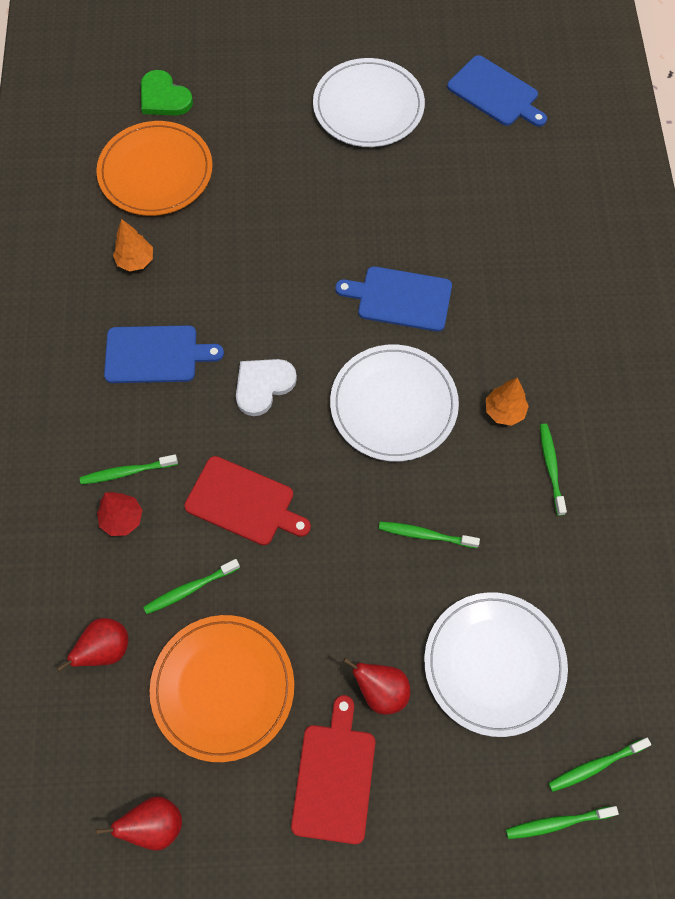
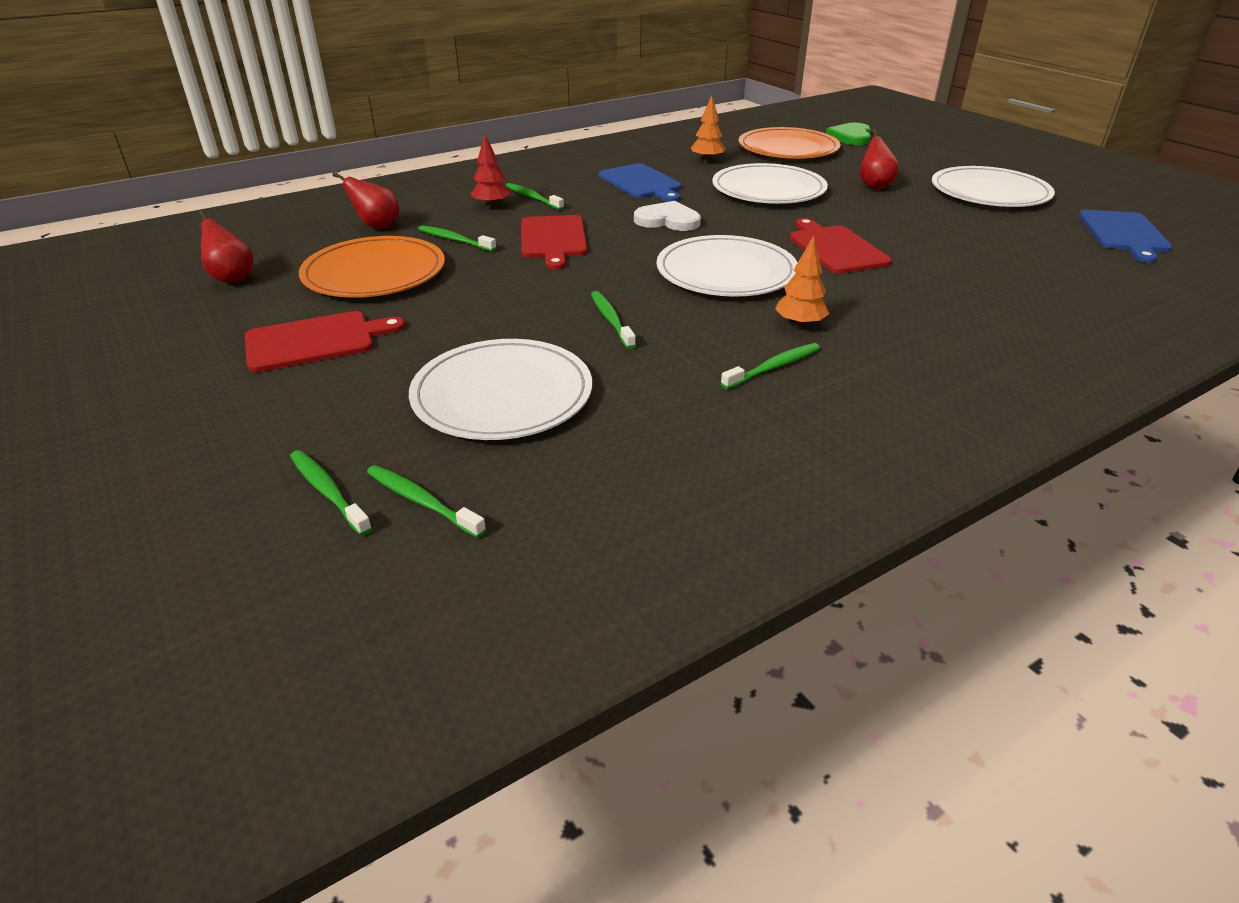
camera: 60 degrees right, 30 degrees down
blue cutting board [335,266,452,332] -> red cutting board [790,218,892,274]
red pear [343,658,410,715] -> red pear moved to [860,129,899,190]
none -> white plate [712,163,828,204]

